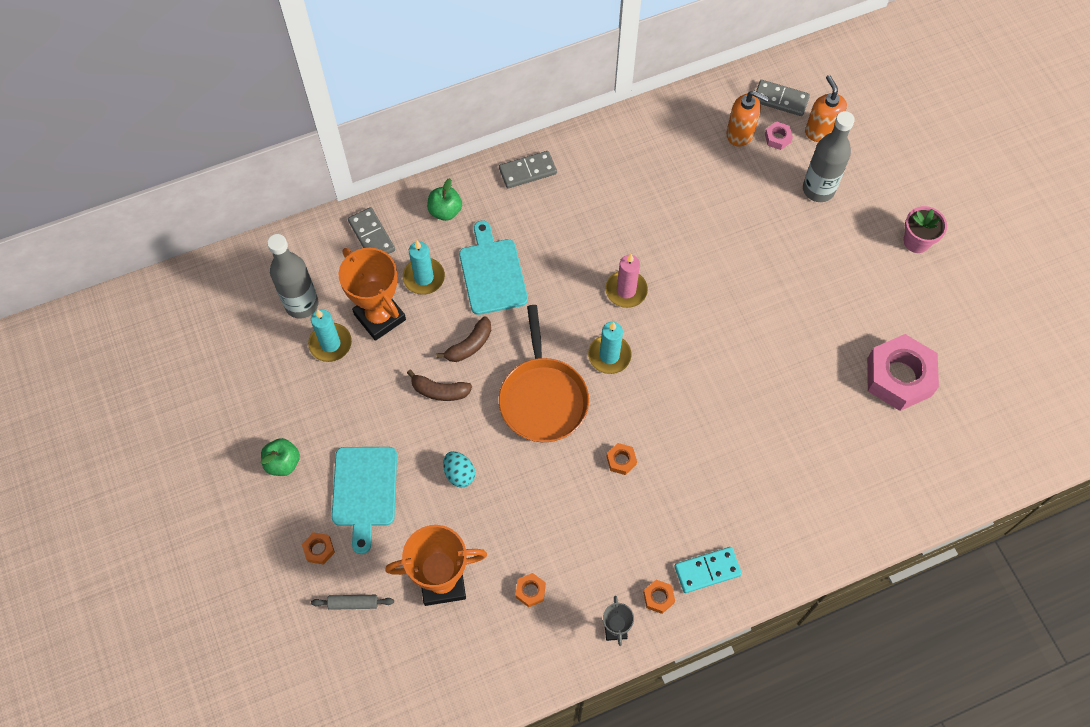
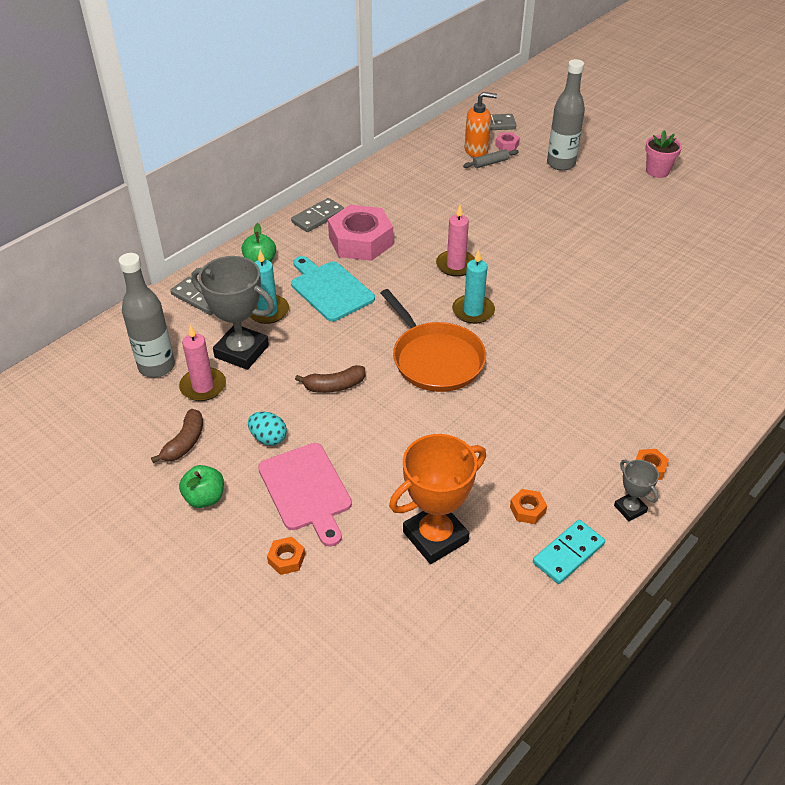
camera: 25 degrees left, 20 degrees down
turquoise candle [308,309,352,362] -> pink candle [179,325,226,401]
grey rolling pin [311,595,394,610] -> grey rolling pin moved to [463,149,518,168]
turquoise cutting board [332,447,397,554] -> pink cutting board [258,443,352,547]
orange trophy [339,248,406,341] -> grey trophy [191,256,275,370]
brown banana [436,316,491,362] -> brown banana moved to [151,409,203,463]
turquoise egg [443,451,475,488] -> turquoise egg moved to [248,412,287,445]
orange nut [606,443,637,475] -> none
turquoise domino [674,547,742,593] -> turquoise domino moved to [533,520,605,584]
orange soap dispenser [805,75,847,142] -> none
pink nut [867,334,939,411] -> pink nut moved to [328,205,393,261]

